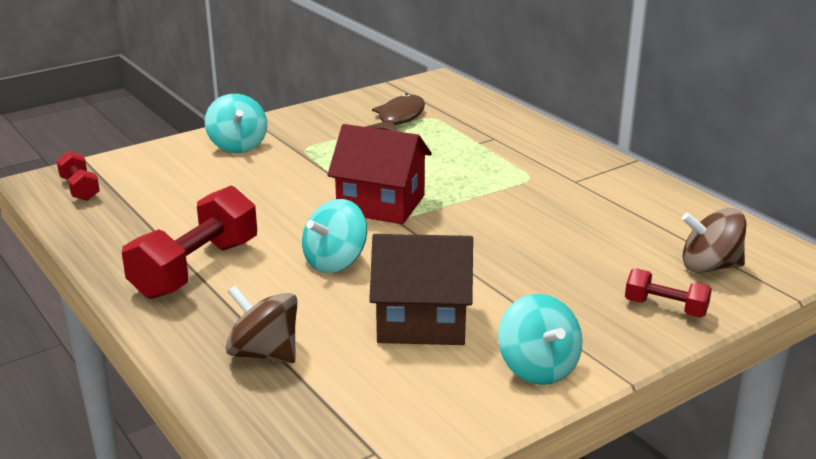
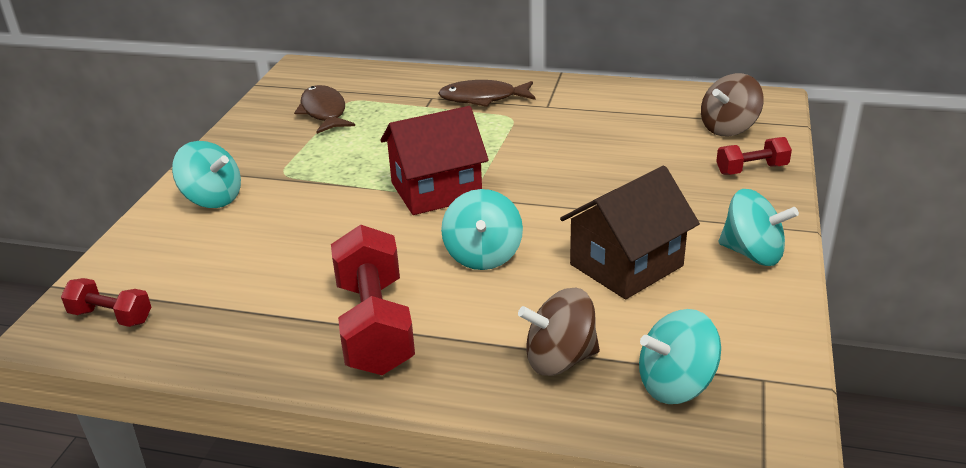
camera: 40 degrees left, 5 degrees up
none -> brown fish [438,80,535,107]
none -> turquoise spinning top [639,309,721,404]

